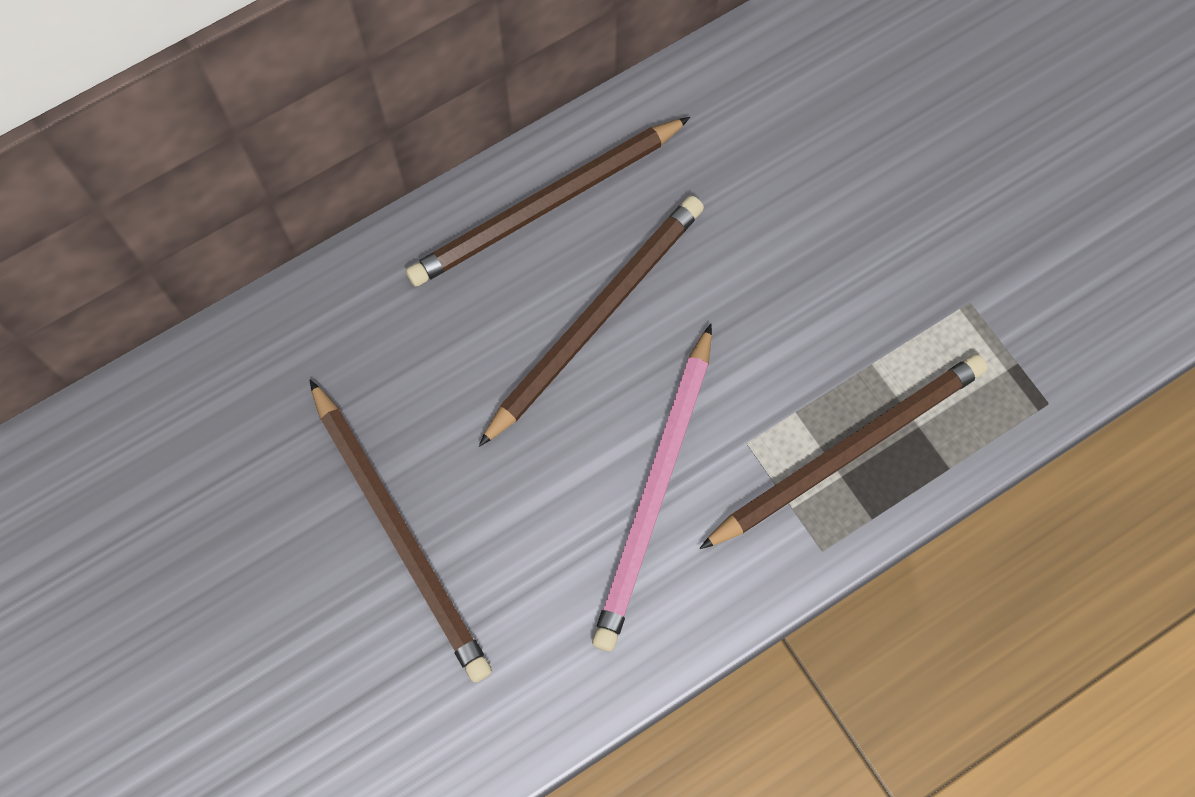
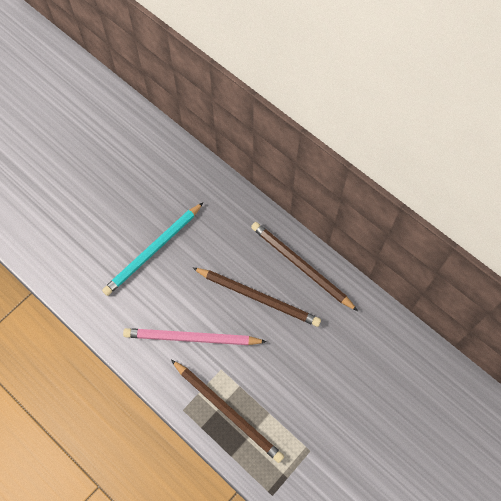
camera: 75 degrees right, 5 degrees down
brown pencil [310,380,492,682] -> turquoise pencil [102,202,204,296]

